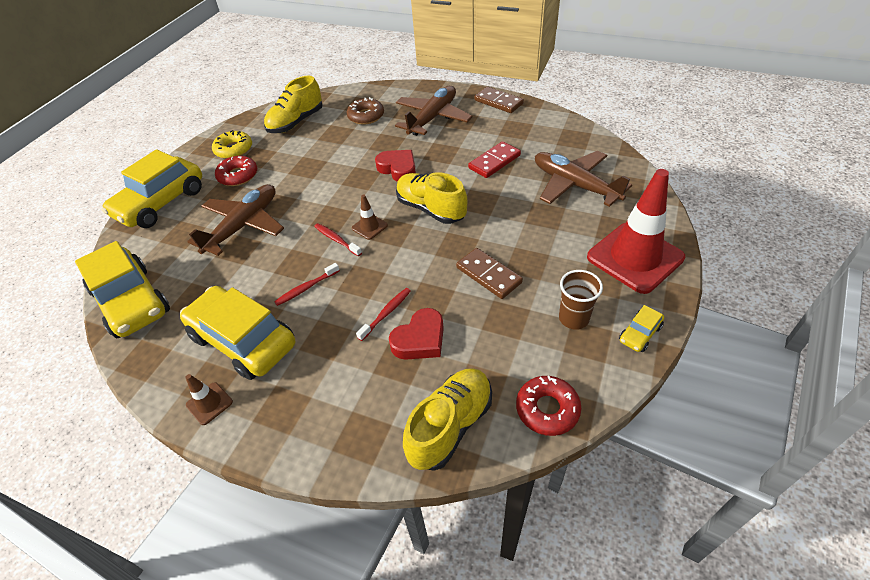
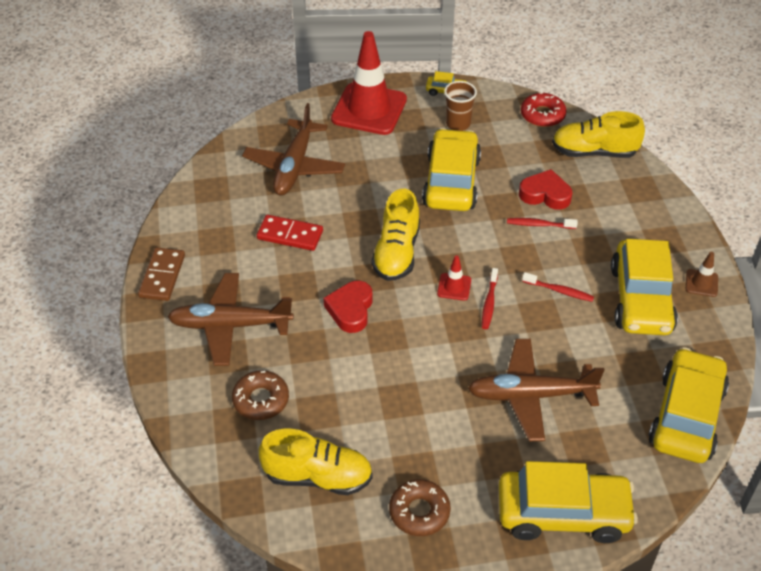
camera: 125 degrees left, 0 degrees up
yellow donut [212,130,252,159] -> brown donut [389,479,451,536]
red donut [215,156,257,186] -> none
brown traffic cone [352,194,388,240] -> red traffic cone [437,255,471,301]
brown domino [456,248,523,299] -> yellow car [422,128,481,211]

